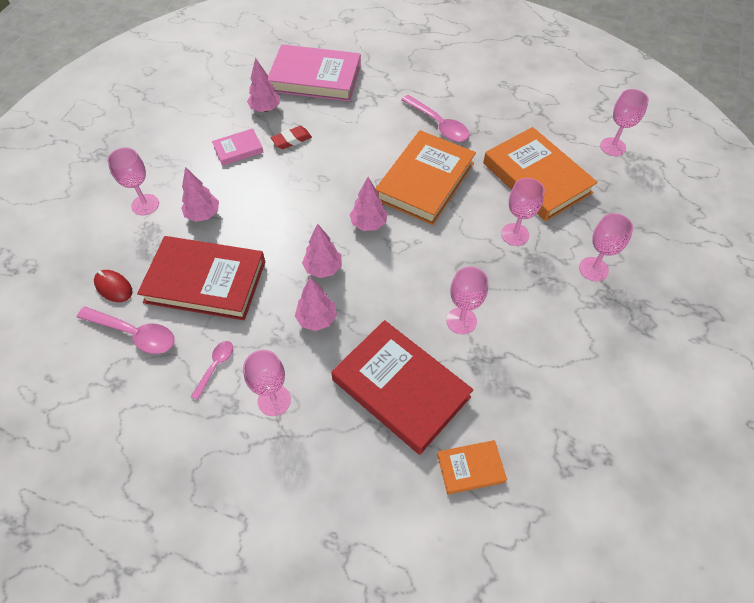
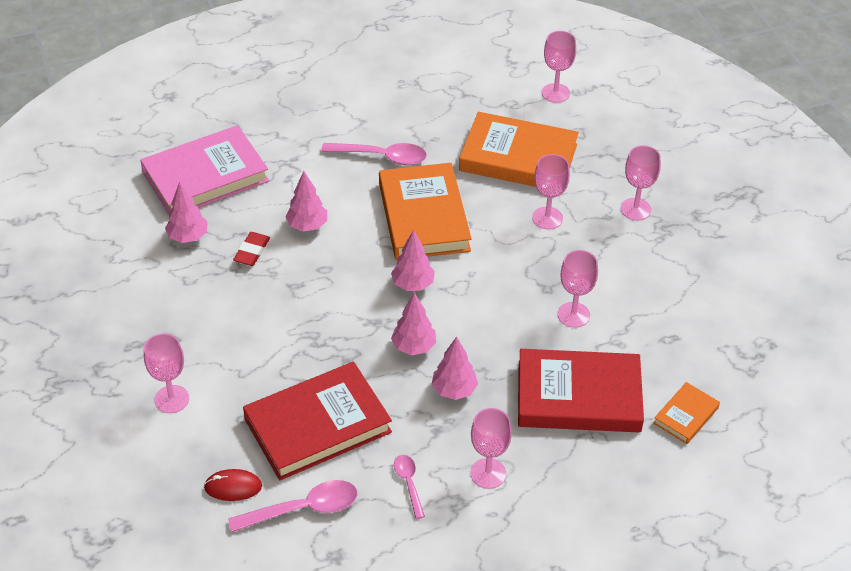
camera: 40 degrees left, 10 degrees down
pink tree [181,167,219,222] -> pink tree moved to [285,171,327,231]
pink book [212,128,263,166] -> none

